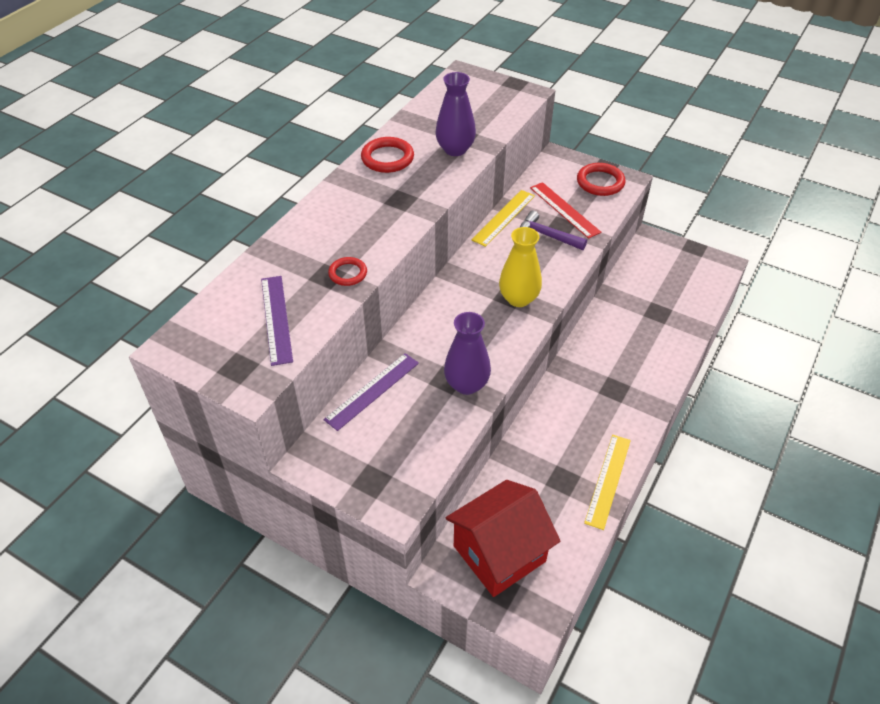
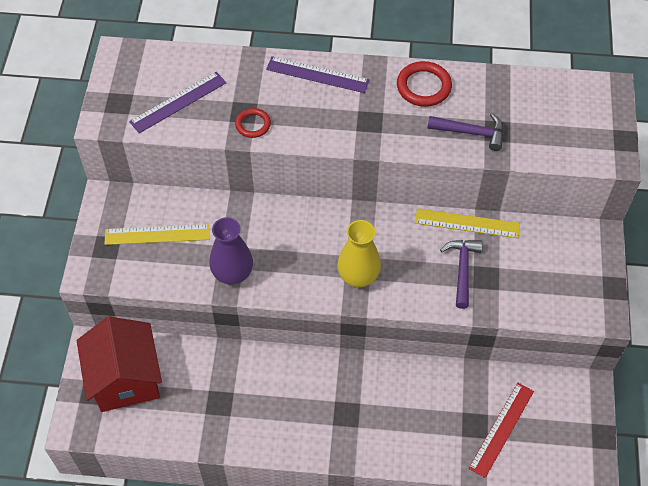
camera: 65 degrees right, 10 degrees up
purple ruler [323,353,419,431] -> purple ruler moved to [266,56,369,93]
purple vase [436,72,476,156] -> purple hammer [427,113,504,151]
red house [446,480,560,597] -> red house turned 45 degrees clockwise [77,317,162,412]
red ruler [530,182,601,239] -> red ruler moved to [469,383,534,478]
red ring [577,163,626,196] -> none
yellow ruler [584,435,631,530] -> yellow ruler moved to [105,224,210,245]

